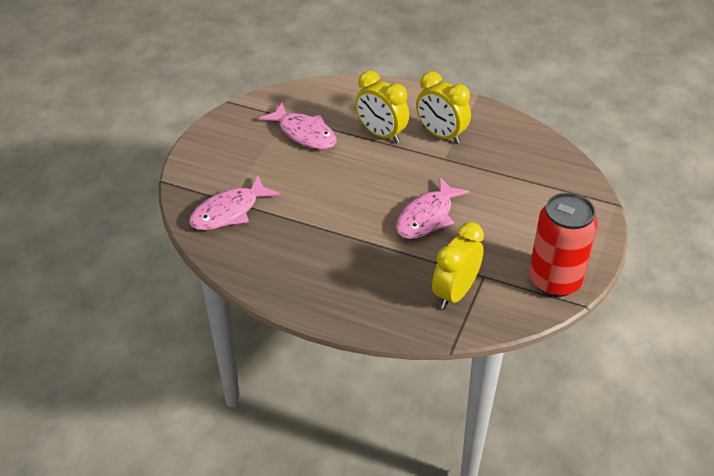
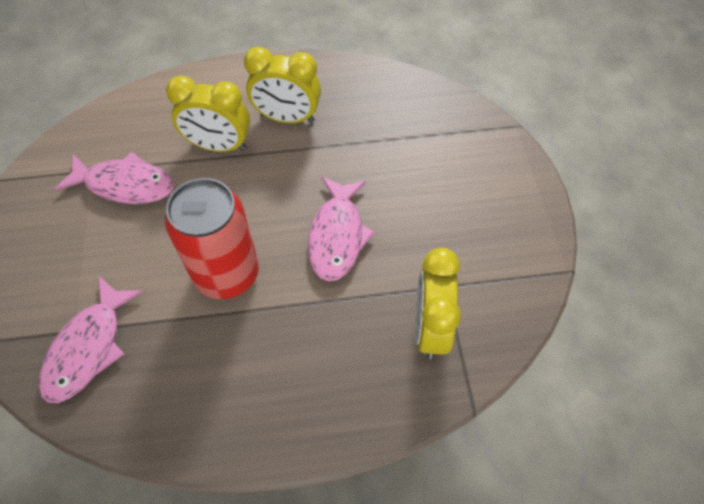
camera: 30 degrees left, 15 degrees up
red can [529,193,598,297] -> red can moved to [165,178,259,299]

